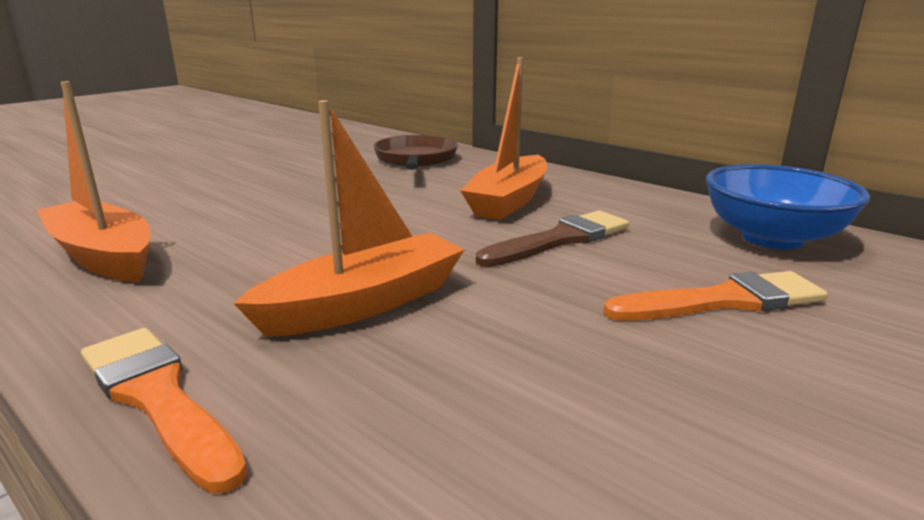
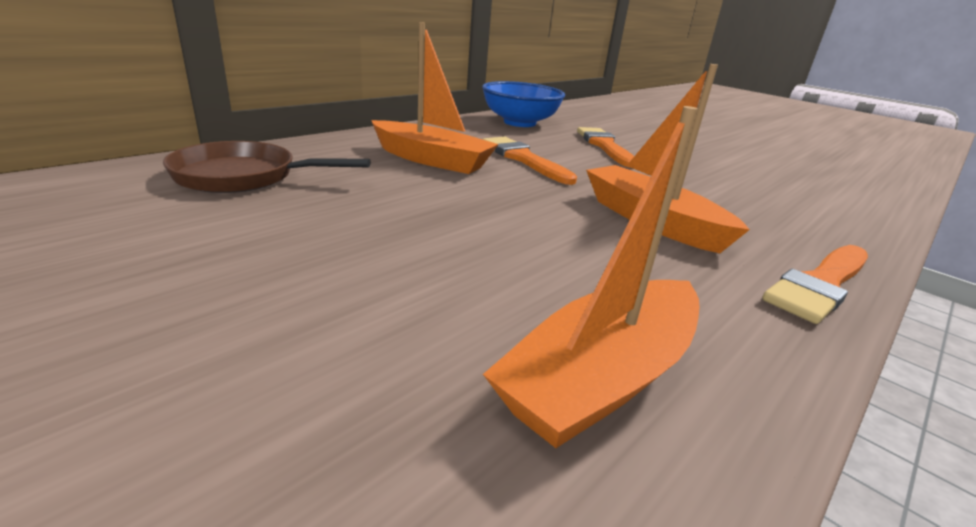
camera: 90 degrees left, 5 degrees up
brown brush [476,211,629,267] -> orange brush [483,137,577,185]

